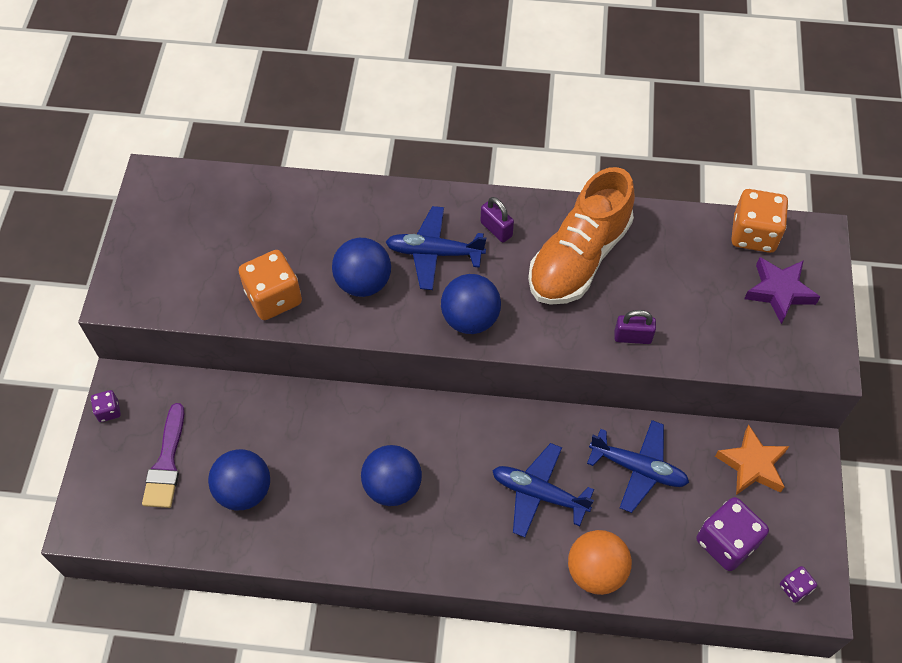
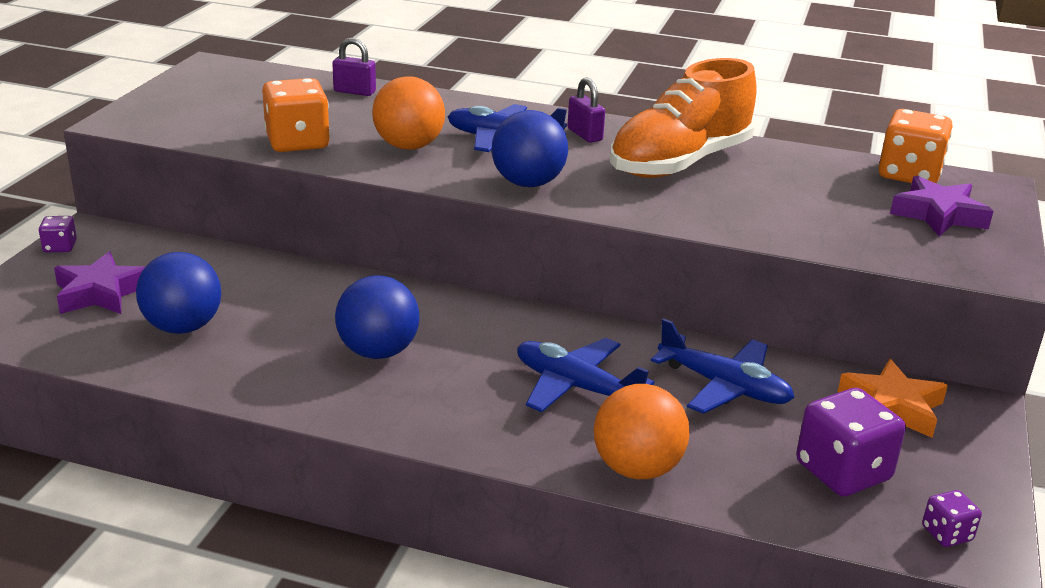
camera: 10 degrees right, 30 degrees down
purple brush [142,403,184,508] -> purple star [54,251,145,314]
blue ball [332,238,391,297] -> orange ball [372,76,445,150]
purple padlock [614,310,656,344] -> purple padlock moved to [332,38,376,96]

